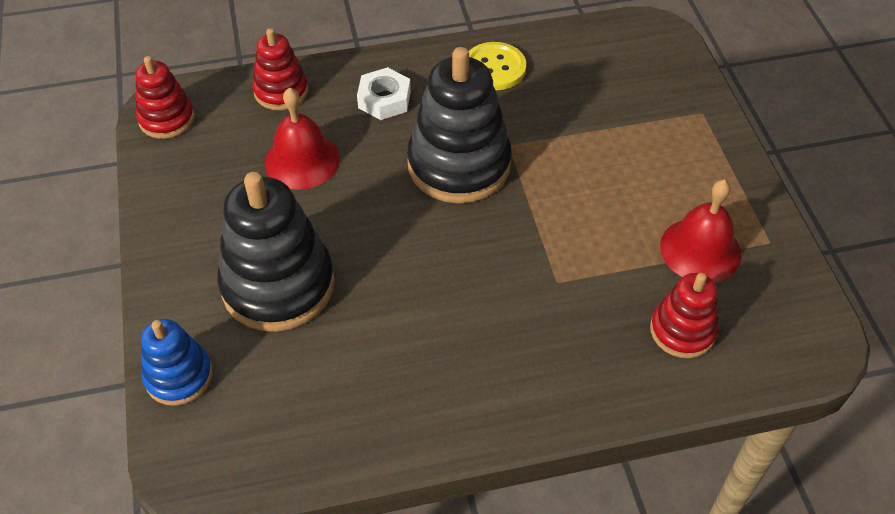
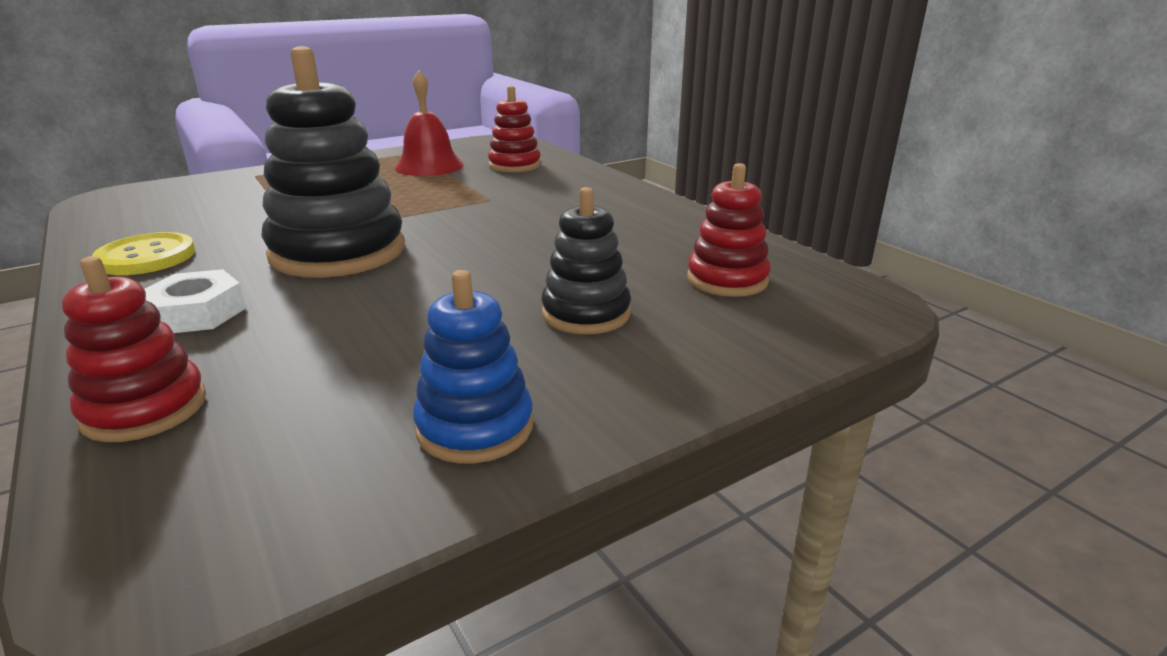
camera: 110 degrees left, 25 degrees down
red stacking toy [135,56,195,139] -> red stacking toy moved to [687,163,771,297]
blue stacking toy [141,319,213,406] -> blue stacking toy moved to [413,270,533,464]
black stacking toy [217,172,335,332] -> black stacking toy [541,187,631,334], size x0.56
red bell [265,87,340,190] -> none

